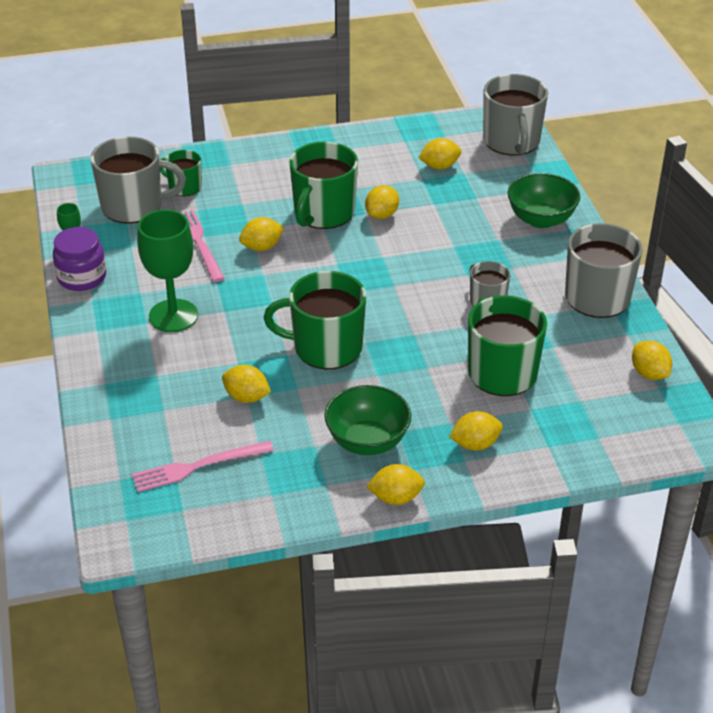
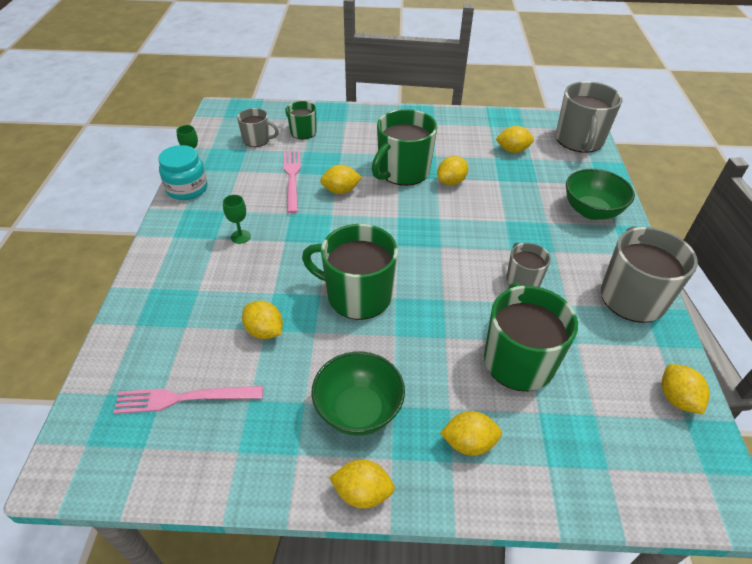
camera: 15 degrees right, 5 degrees up
purple jar [53,227,106,291] -> turquoise jar [158,145,208,200]
grey mug [90,136,186,224] -> grey mug [237,108,279,147], size x0.55
green goblet [137,210,198,332] -> green goblet [223,195,251,244], size x0.46

